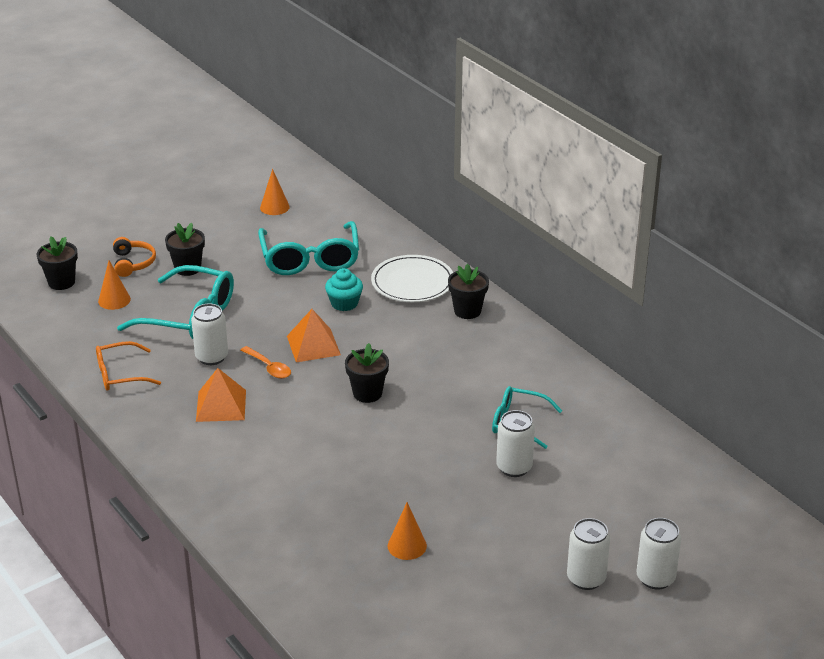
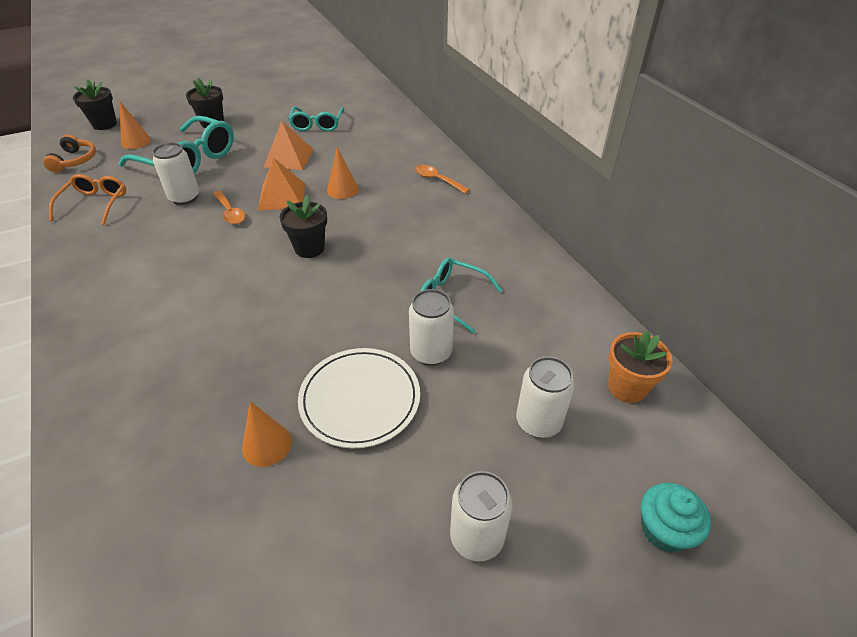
camera: 10 degrees right, 10 degrees up
orange glasses [96,341,161,391] -> orange glasses turned 105 degrees clockwise [49,174,126,225]
orange headphones [113,237,156,277] -> orange headphones moved to [43,134,96,173]
orange pyramid [196,368,246,422] -> orange pyramid moved to [263,121,313,170]
turquoise glasses [258,221,359,275] -> turquoise glasses [289,107,344,132], size x0.60
orange cone [260,169,290,215] -> orange cone moved to [327,147,359,199]
turquoise cupcake [325,268,363,311] -> turquoise cupcake moved to [641,483,711,553]
white plate [371,255,453,302] -> white plate moved to [298,348,420,449]
black flower pot [448,264,489,319] -> orange spoon [415,165,470,194]
white can [636,518,681,590] -> white can moved to [516,357,575,438]
none -> orange flower pot [608,330,673,403]

